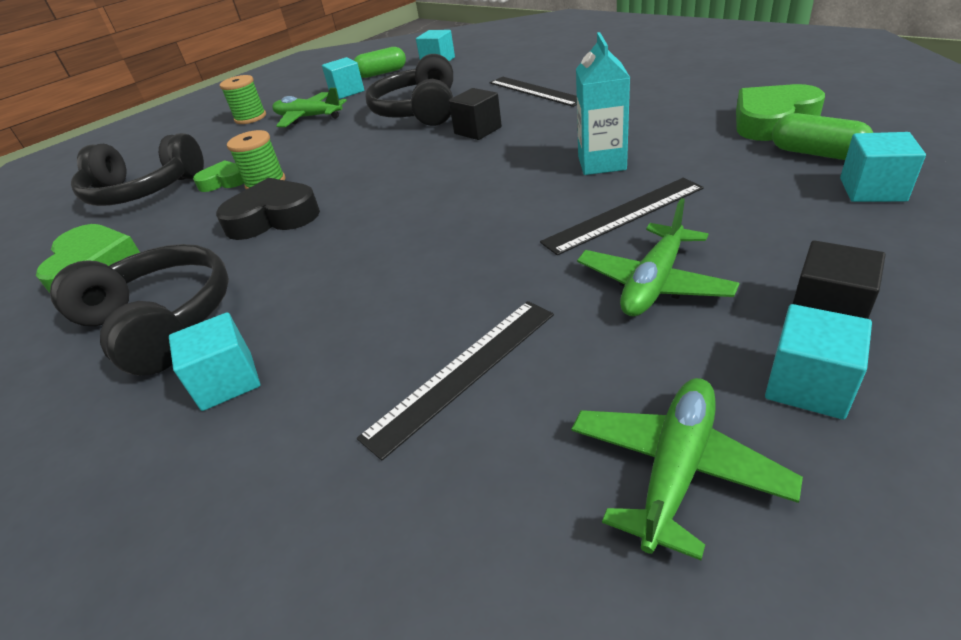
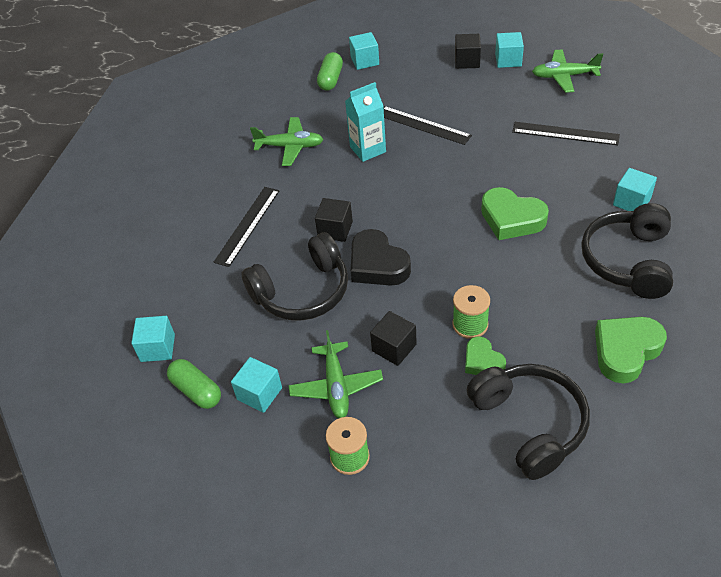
camera: 120 degrees left, 10 degrees up
black heart [216,178,320,240] -> black heart moved to [351,229,411,286]
green plane [577,198,740,317] -> green plane moved to [250,117,324,166]
green heart [736,84,825,141] -> green heart moved to [481,187,549,240]
none -> black cube [370,311,417,366]

